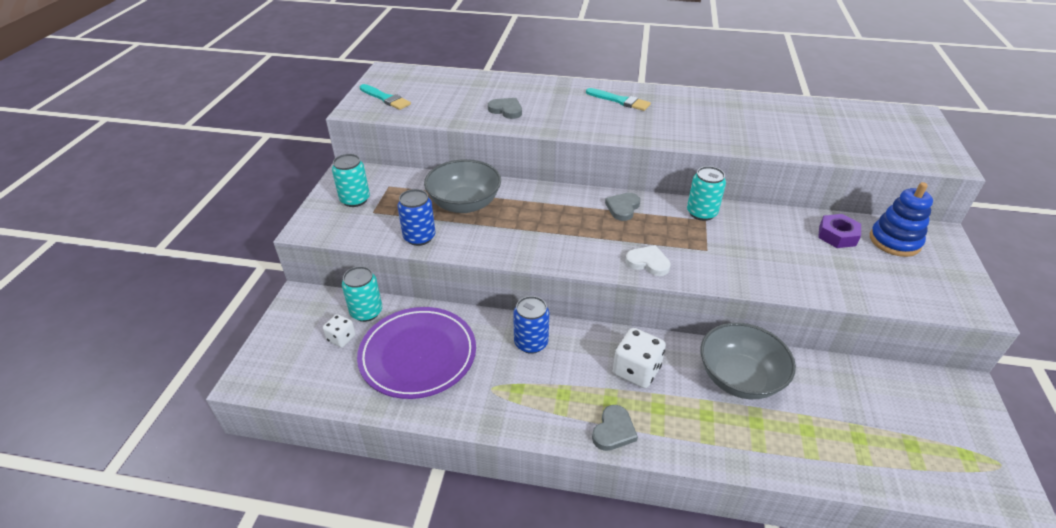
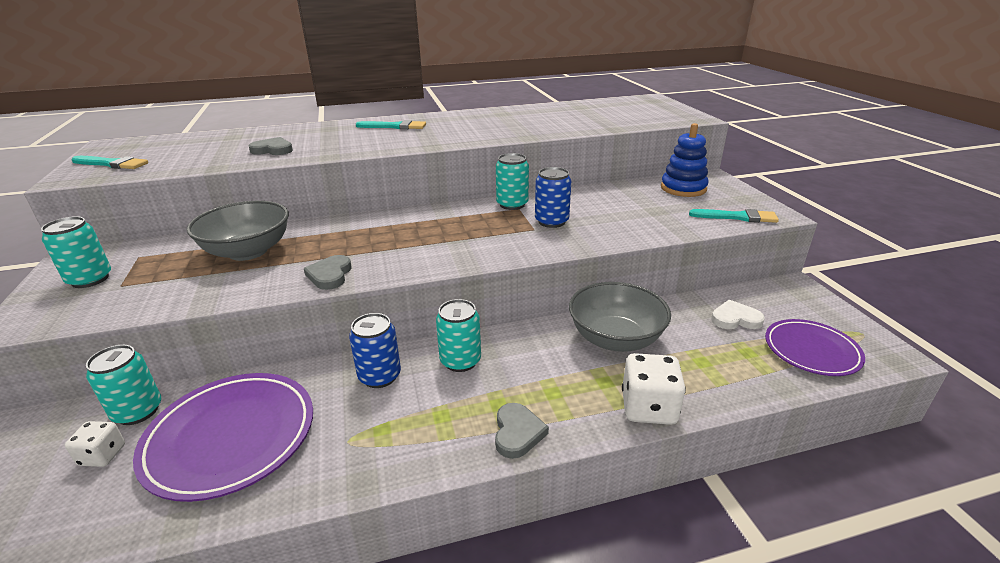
camera: 25 degrees left, 10 degrees down
blue can [397,189,435,246] -> blue can moved to [535,167,571,228]
grey heart [605,193,640,221] -> grey heart moved to [304,255,352,290]
white dice [613,328,666,388] -> white dice moved to [622,353,686,425]
white heart [625,245,671,276] -> white heart moved to [711,300,765,329]
purple nut [818,214,861,248] -> none
none -> turquoise can [436,299,481,372]
none -> turquoise brush [689,209,779,223]
none -> purple plate [765,319,865,376]

